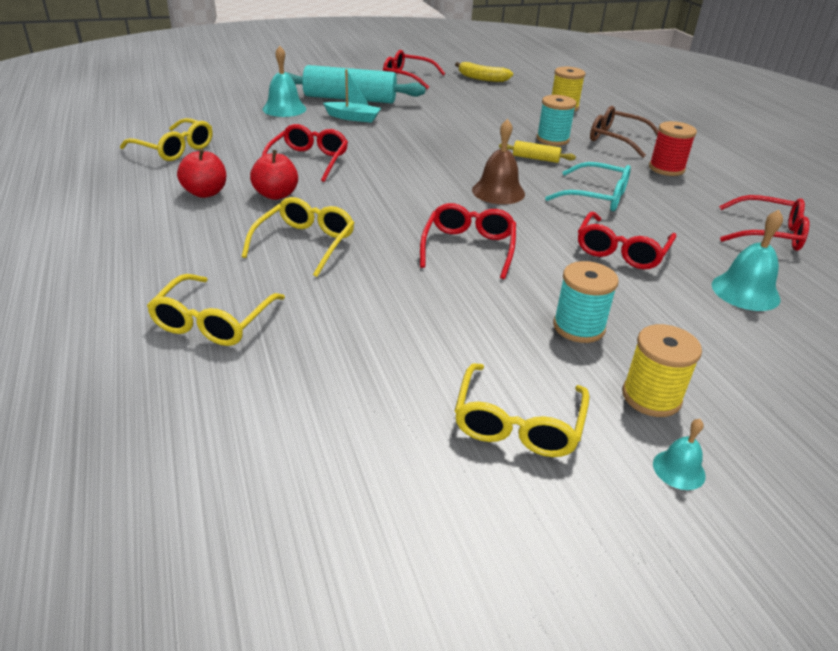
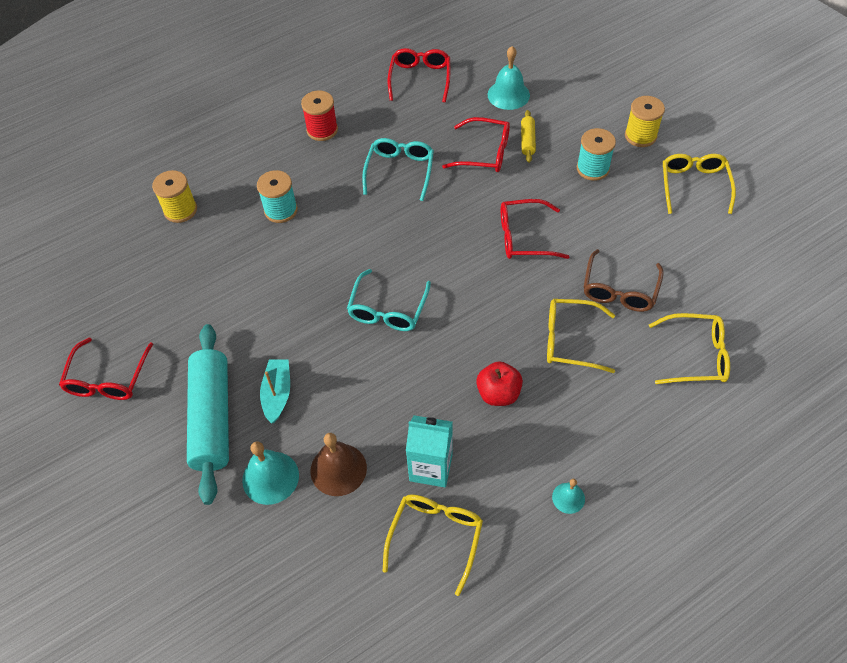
camera: 100 degrees left, 20 degrees up
red apple [177,149,226,198] -> none
red glasses [262,124,348,182] -> none
yellow banana [455,62,513,82] -> none
yellow glasses [455,363,590,457] -> yellow glasses turned 90 degrees counterclockwise [663,154,736,214]
brown bell [472,119,525,204] -> brown bell moved to [310,433,367,496]
yellow rolling pin [499,141,576,163] -> yellow rolling pin moved to [521,110,536,163]
brown glasses [590,106,659,158] -> brown glasses moved to [584,249,664,312]
turquoise bell [653,419,706,490] -> turquoise bell moved to [552,479,585,514]
none -> turquoise glasses [347,269,431,331]
none -> turquoise carton [406,415,453,488]

